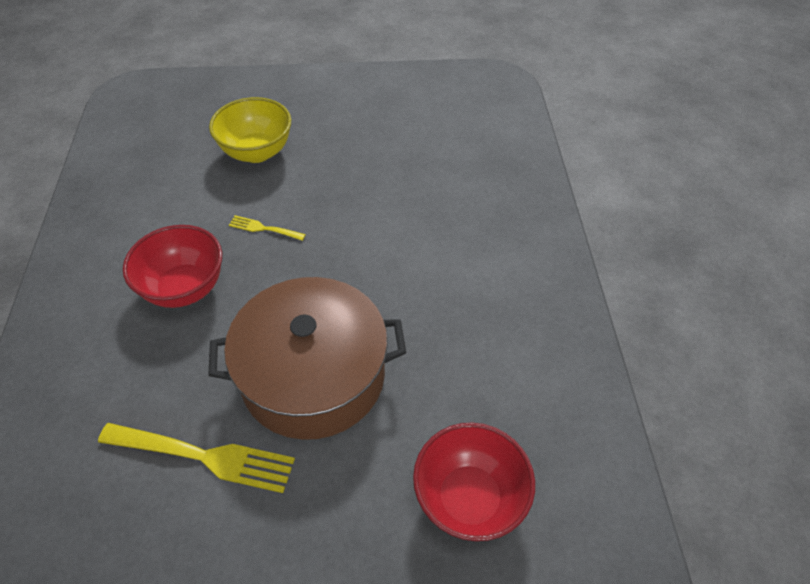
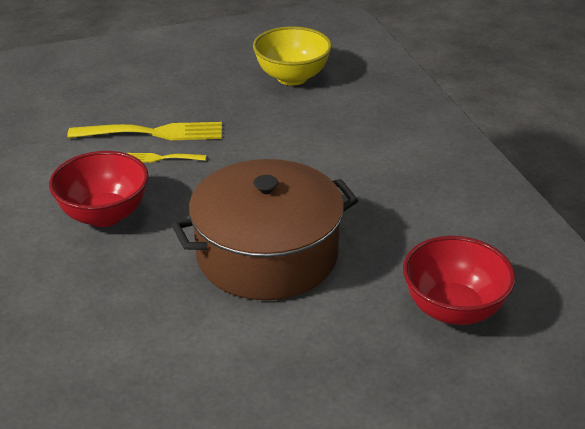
camera: 15 degrees left, 15 degrees down
yellow fork [98,423,295,493] -> yellow fork moved to [67,122,222,140]
yellow bowl [209,97,291,163] -> yellow bowl moved to [253,26,332,85]

